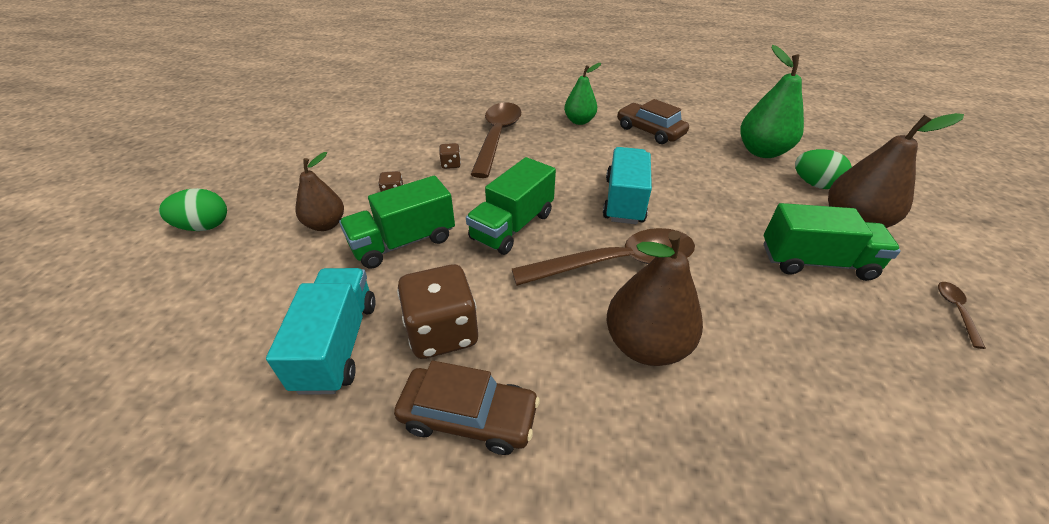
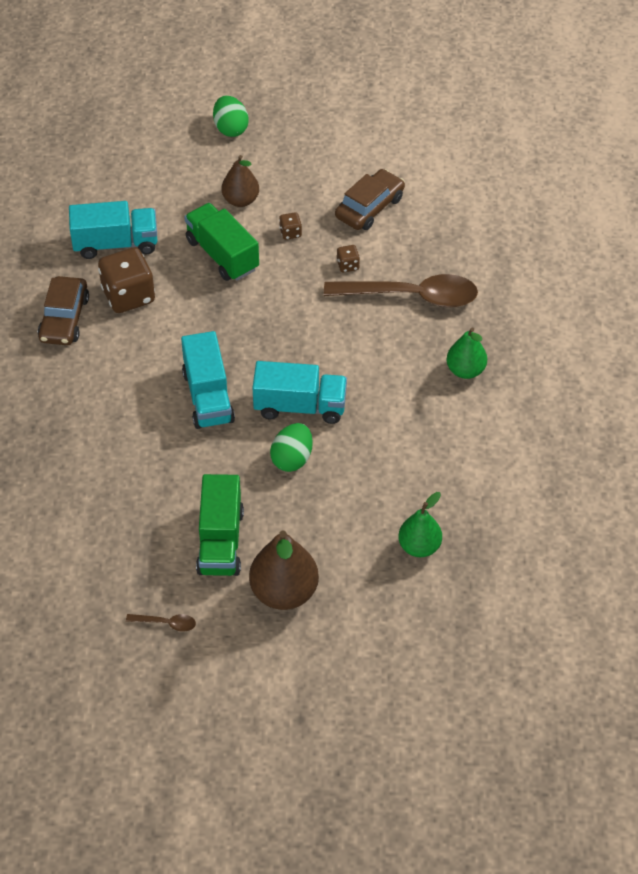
camera: 85 degrees right, 10 degrees up
green truck [466,157,556,255] -> none
brown spoon [512,228,695,286] -> turquoise truck [181,331,235,429]
brown pear [607,231,703,366] -> none
brown car [617,99,689,144] -> brown car moved to [335,169,405,230]
green pear [740,45,804,158] -> green pear [398,492,442,557], size x0.65
green egg [795,149,852,189] -> green egg moved to [270,423,313,472]

